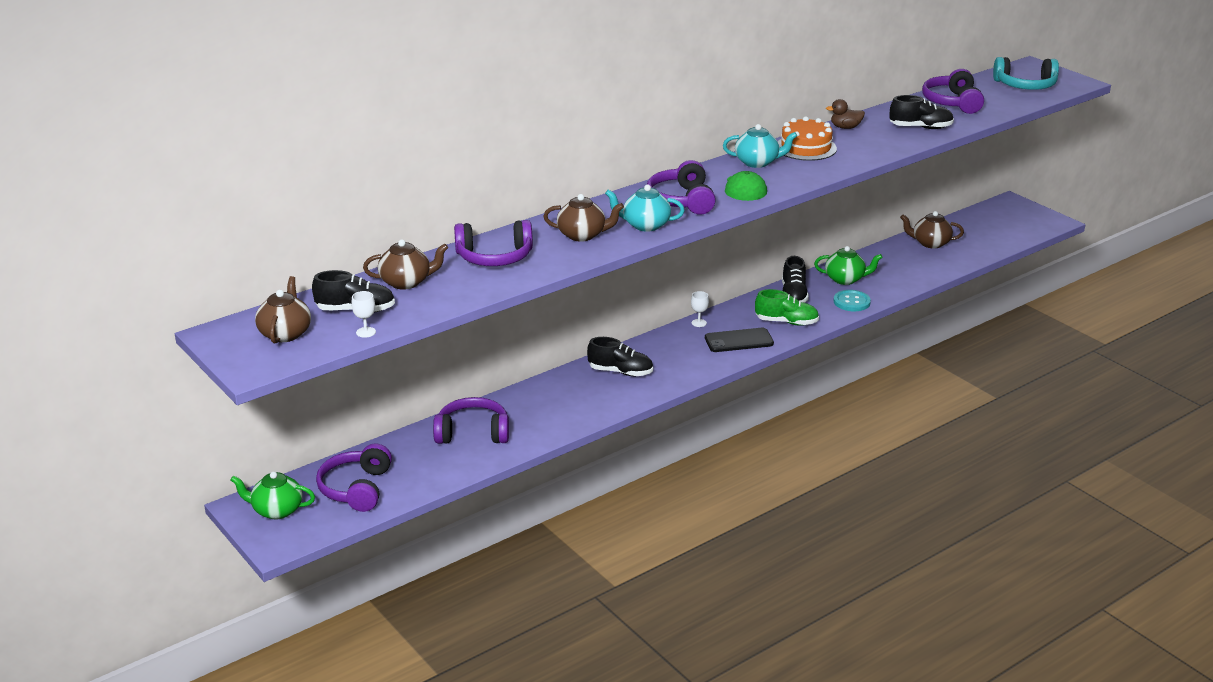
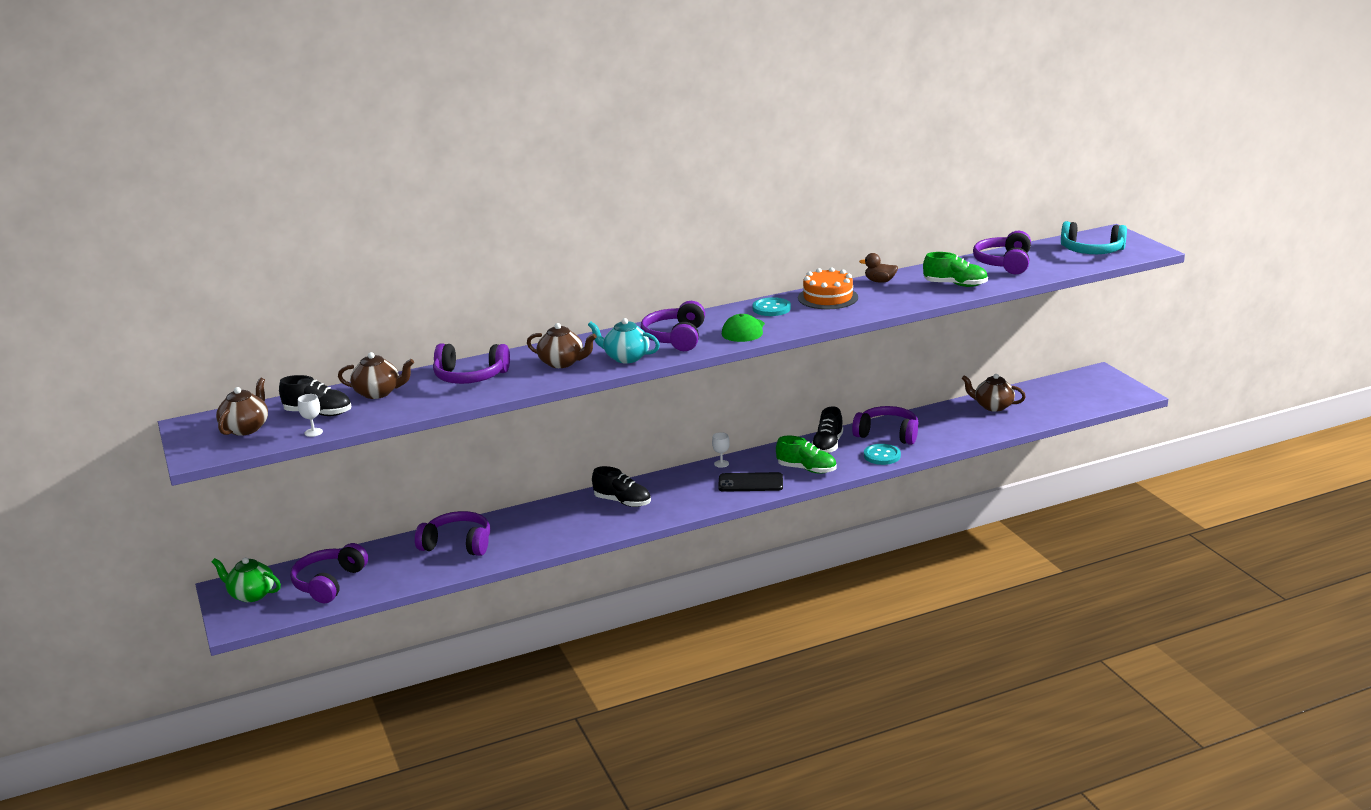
camera: 15 degrees right, 5 degrees down
turquoise teapot [723,124,797,168] -> turquoise button [752,297,791,316]
green teapot [814,246,883,285] -> purple headphones [852,406,919,445]
black shoe [890,95,954,129] -> green shoe [923,252,988,287]

